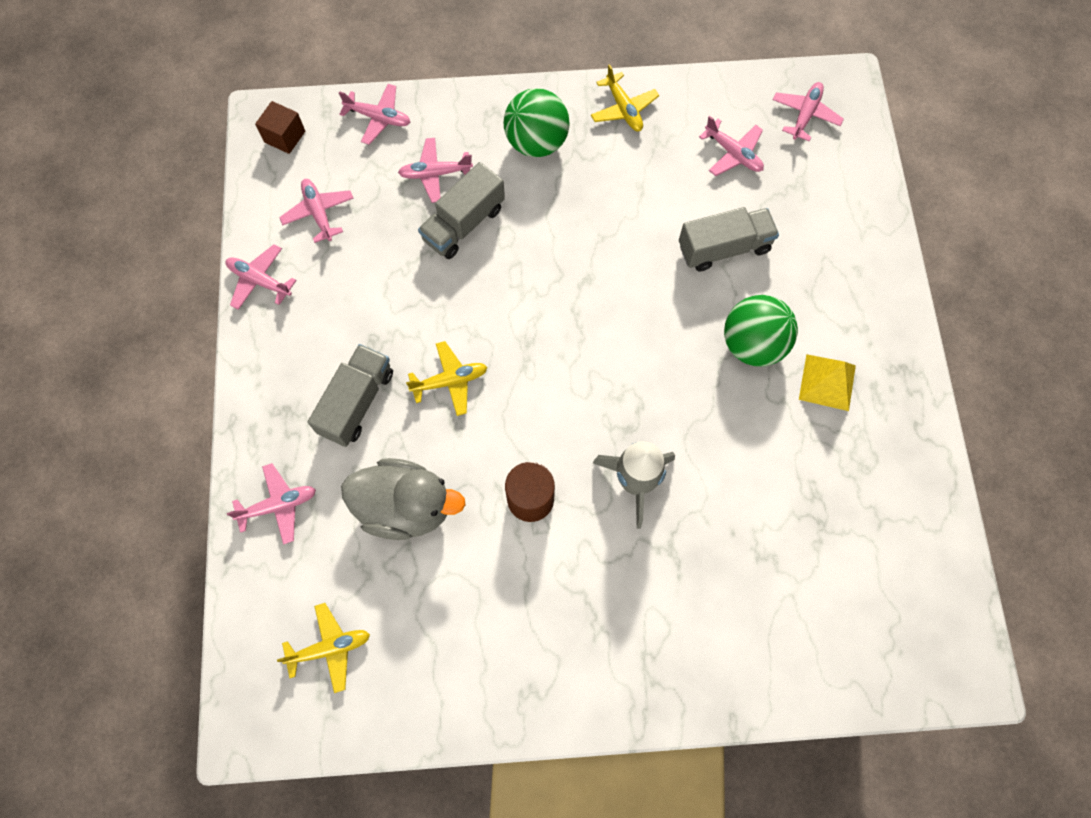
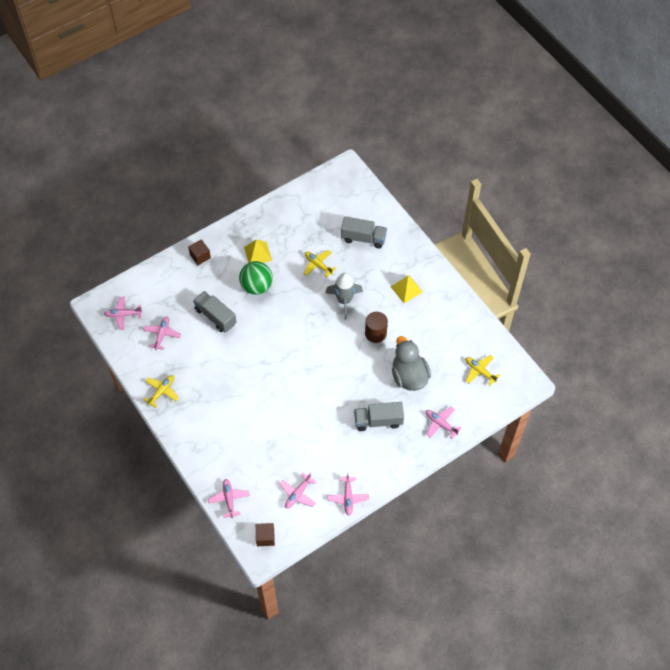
camera: 120 degrees left, 10 degrees down
pink plane [398,138,473,203] -> none
yellow plane [406,341,487,416] -> yellow plane moved to [303,250,336,277]
grey truck [418,162,505,259] -> grey truck moved to [341,217,387,248]
green ball [503,88,570,157] -> none
none -> brown cube [188,239,211,265]
none -> yellow pyramid [391,275,423,303]

